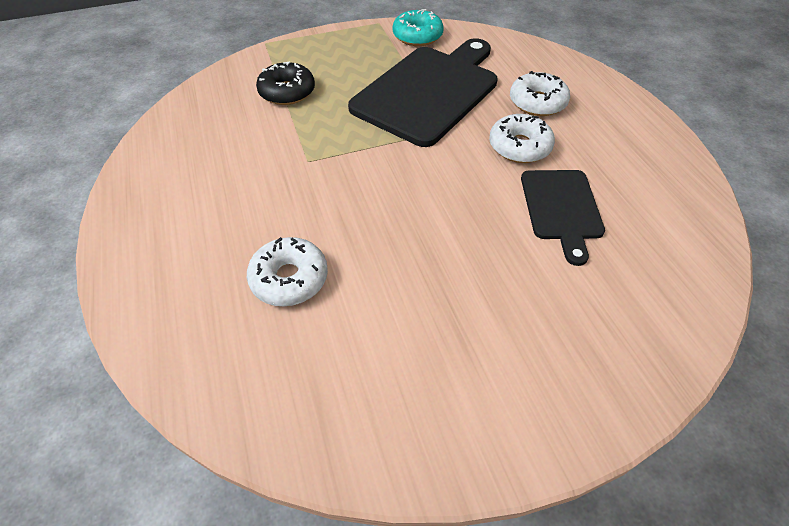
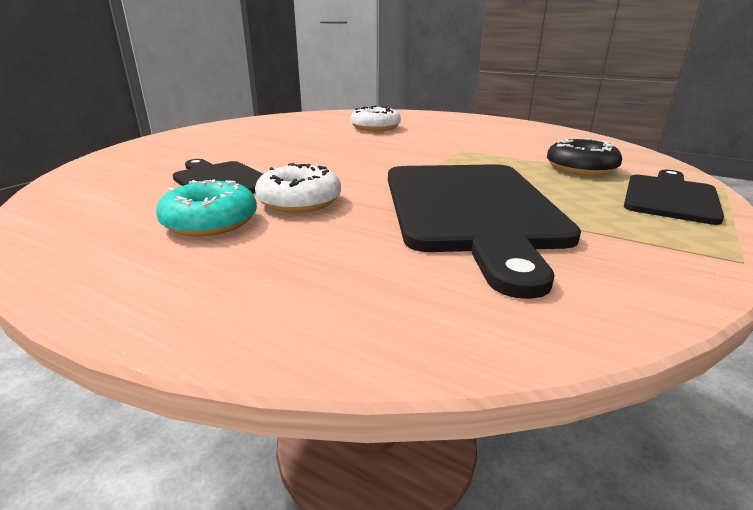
camera: 140 degrees right, 25 degrees down
turquoise donut [393,9,444,46] -> turquoise donut moved to [156,179,257,237]
white donut [510,71,570,116] -> none
none -> black cutting board [624,170,724,225]

